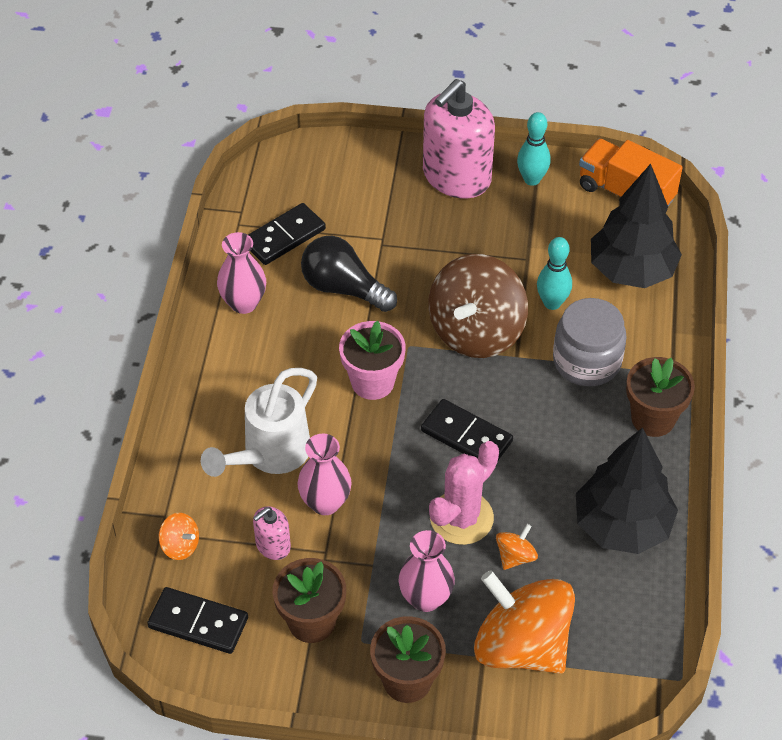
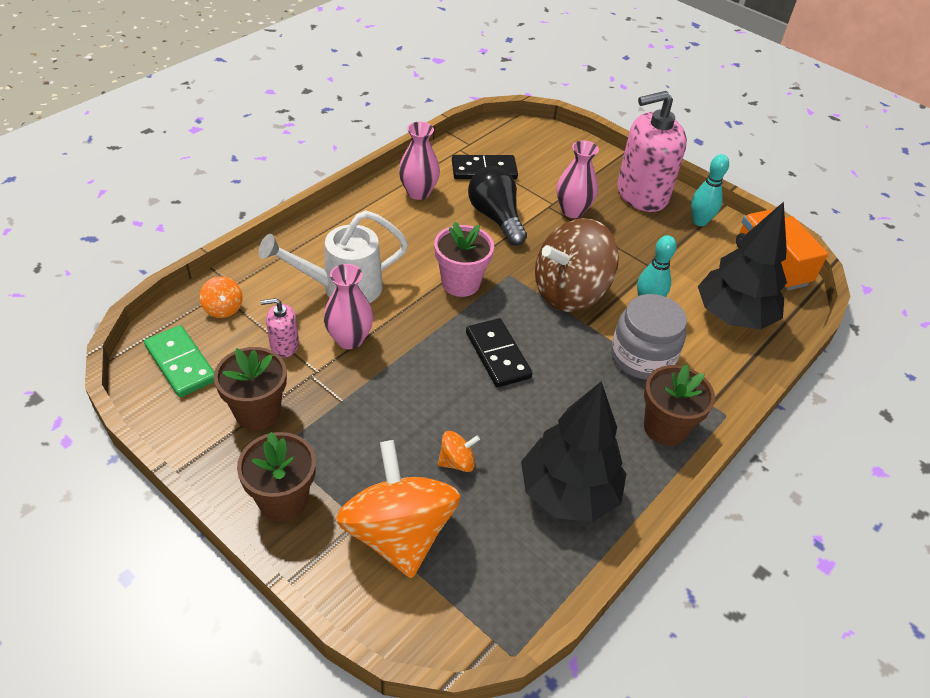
camera: 30 degrees right, 5 degrees down
black domino [147,587,248,654] -> green domino [144,325,214,397]
pink vase [399,530,455,612] -> pink vase moved to [556,140,599,218]
pink cactus [429,441,499,545] -> none

